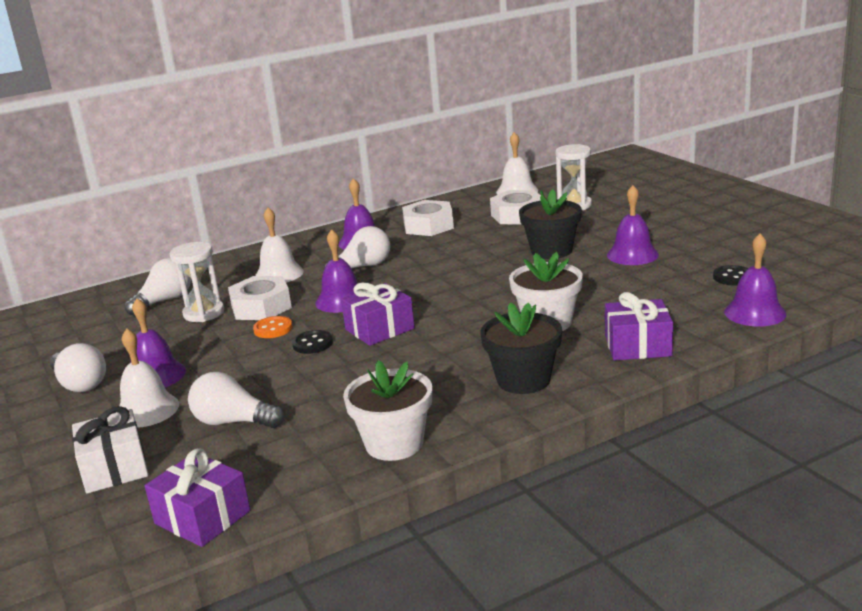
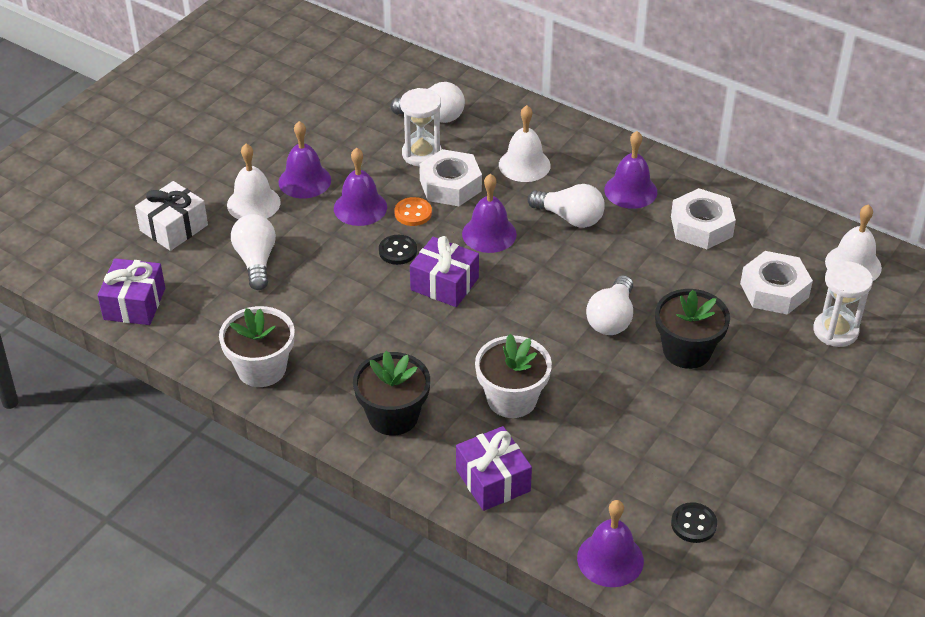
camera: 60 degrees right, 20 degrees up
white light bulb [50,343,106,392] -> white light bulb moved to [586,275,633,335]
purple bell [607,185,659,265] -> purple bell moved to [334,148,387,226]

